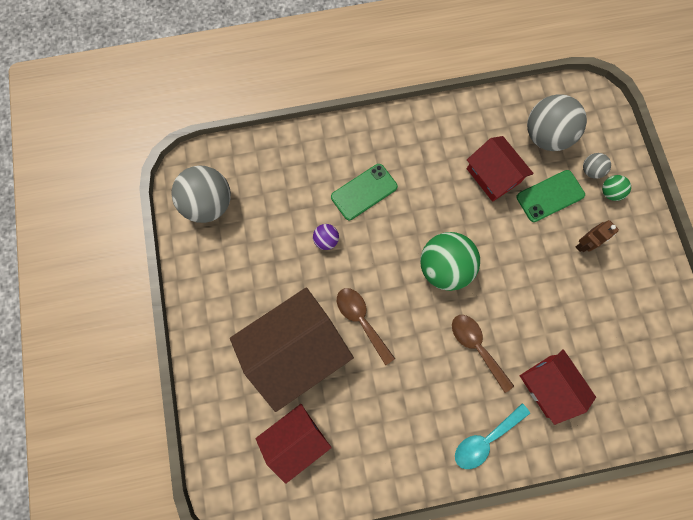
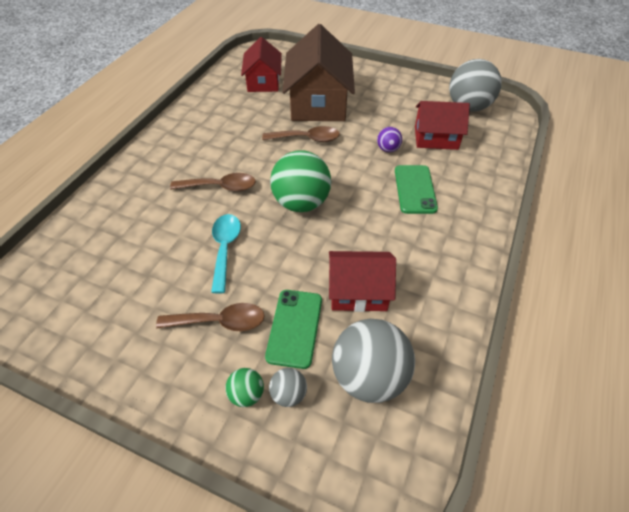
camera: 125 degrees right, 25 degrees down
turquoise spoon [455,403,530,469] -> turquoise spoon moved to [211,214,241,294]
red house [520,349,596,425] -> red house moved to [415,101,470,150]
brown robot [576,220,619,252] -> brown spoon [156,303,265,331]

